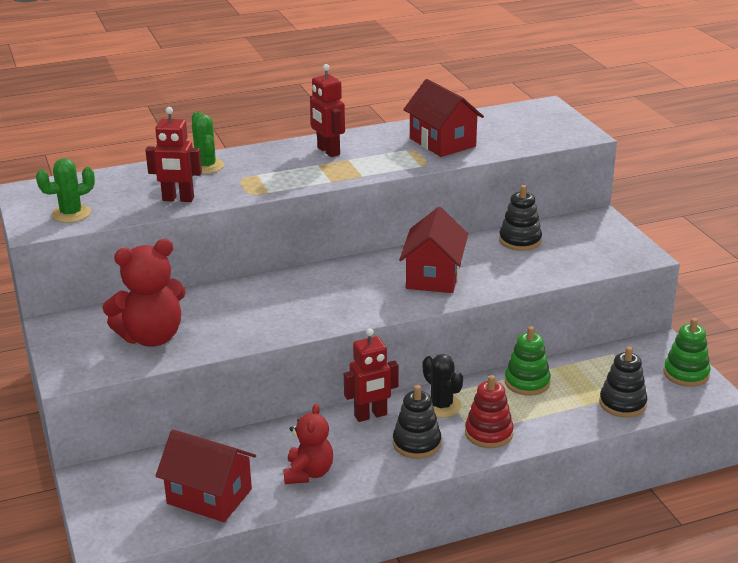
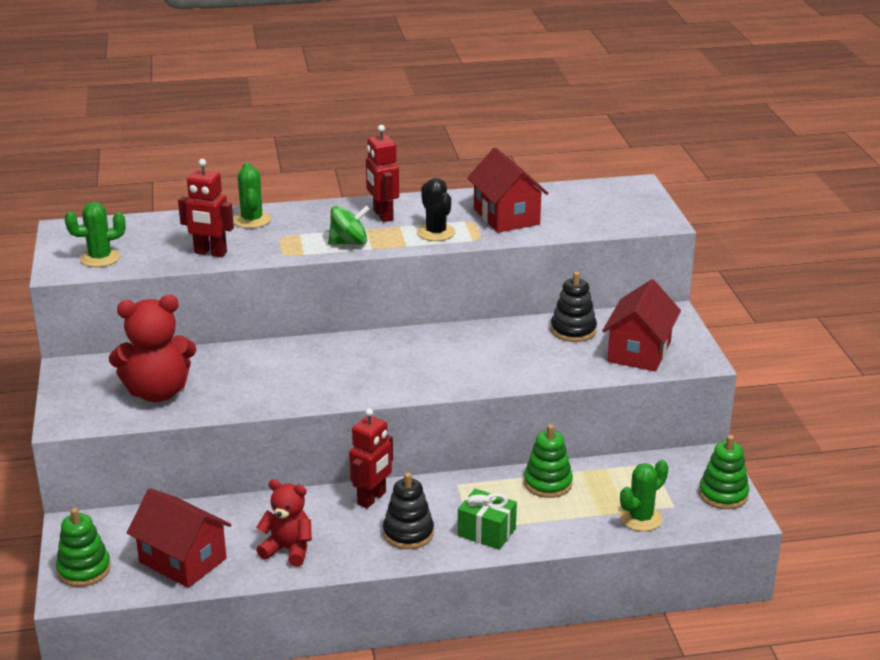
camera: 10 degrees right, 0 degrees up
red teddy bear [284,403,333,484] -> red teddy bear turned 90 degrees counterclockwise [256,479,312,566]
red robot [344,328,398,422] -> red robot turned 45 degrees counterclockwise [349,408,393,508]
red house [399,207,468,293] -> red house moved to [602,279,681,371]
black cactus [423,354,463,418] -> black cactus moved to [417,178,455,241]
red stacking toy [465,375,514,448] -> green gift [458,489,517,550]
black stacking toy [599,347,648,418] -> green cactus [620,460,668,531]
none -> green stacking toy [56,508,111,587]
none -> green spinning top [328,205,370,245]

